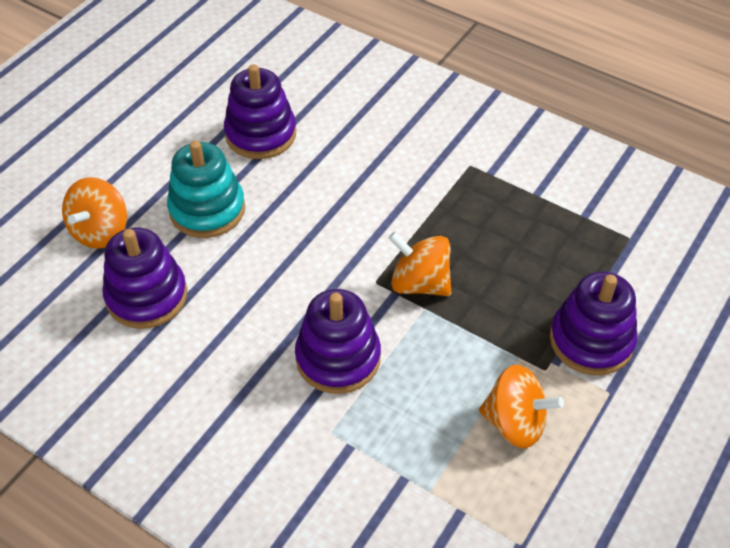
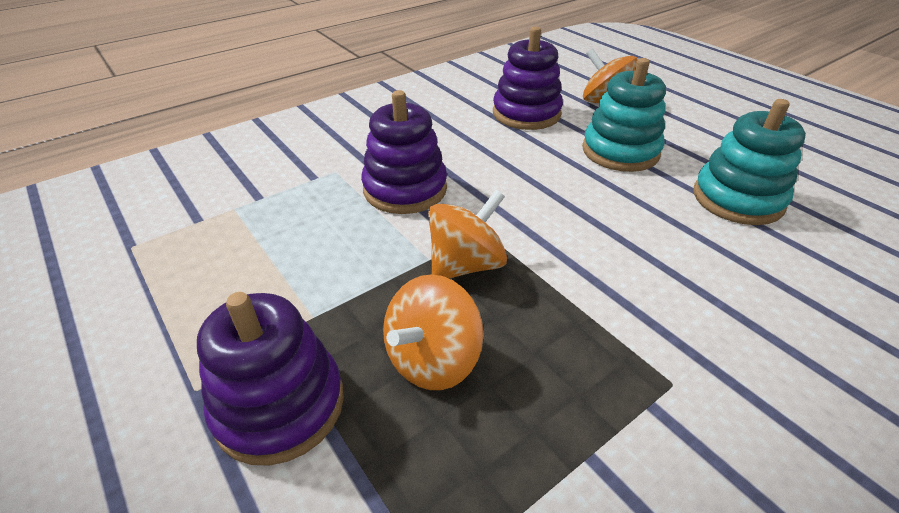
camera: 110 degrees right, 10 degrees down
purple stacking toy [224,64,296,159] -> turquoise stacking toy [694,99,806,225]
orange spinning top [479,365,564,448] -> orange spinning top moved to [383,274,484,390]

